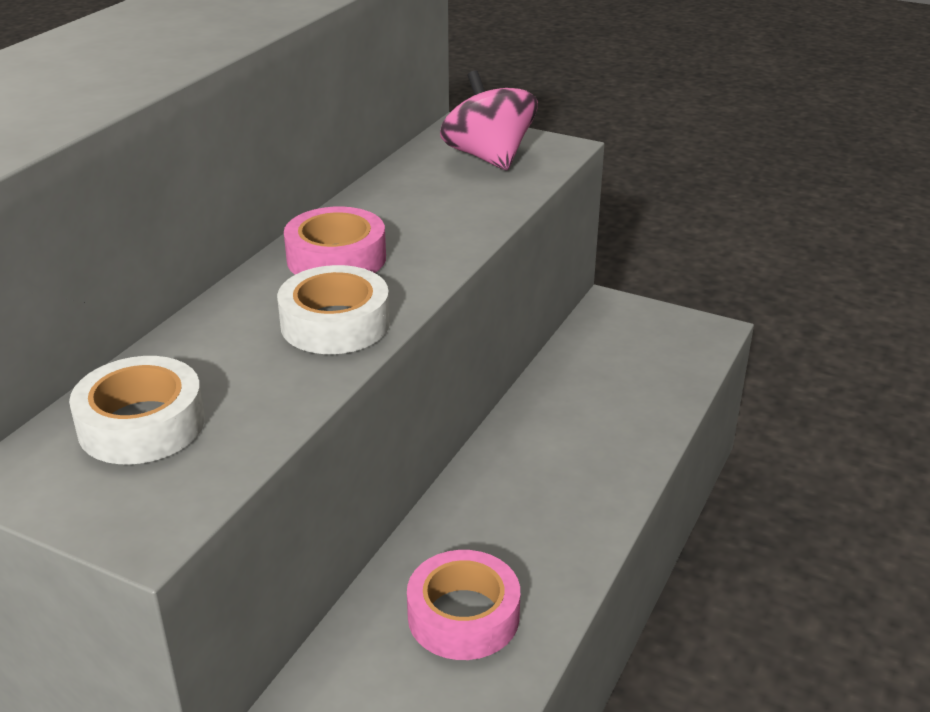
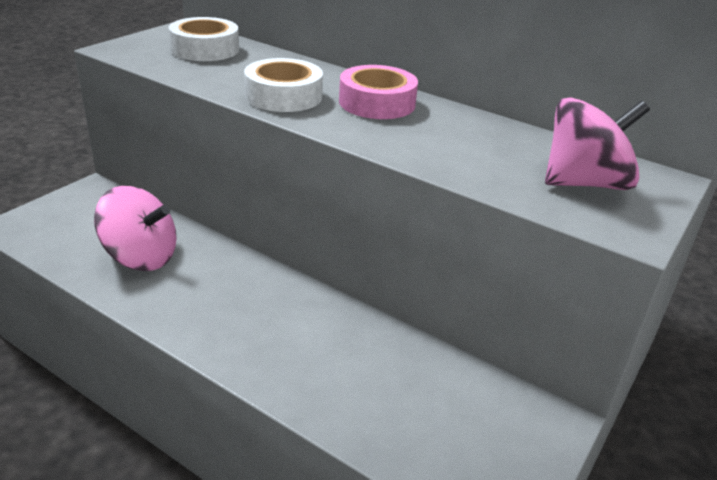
camera: 95 degrees right, 0 degrees up
pink tape [407,550,520,660] -> pink spinning top [94,186,177,271]

